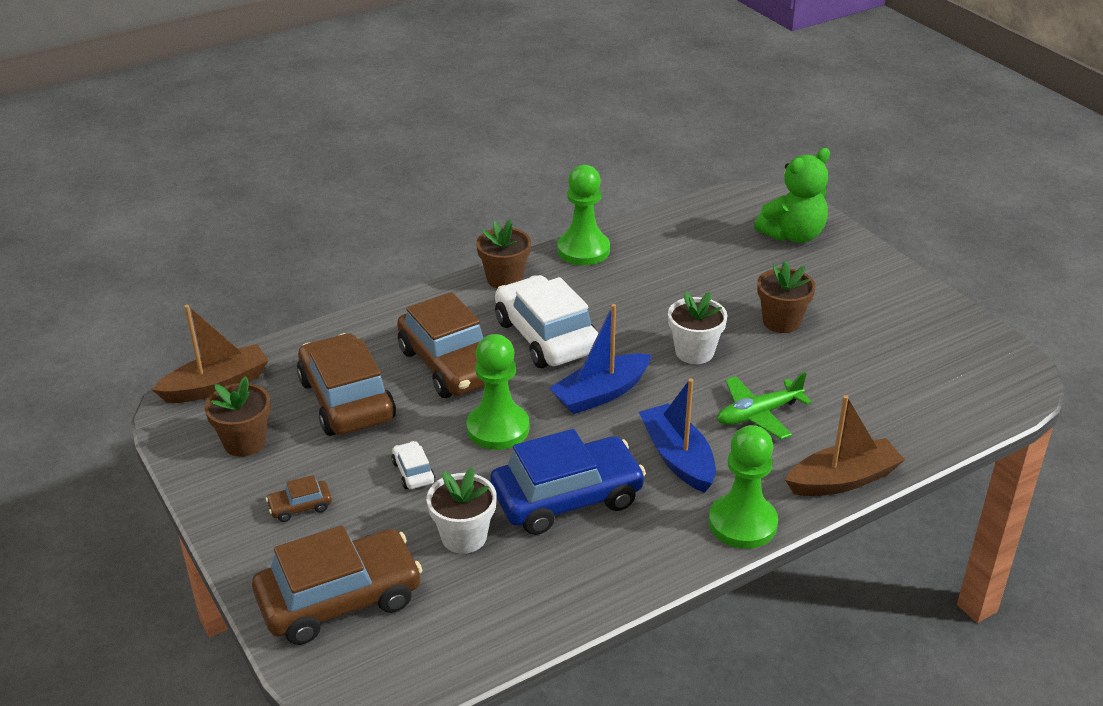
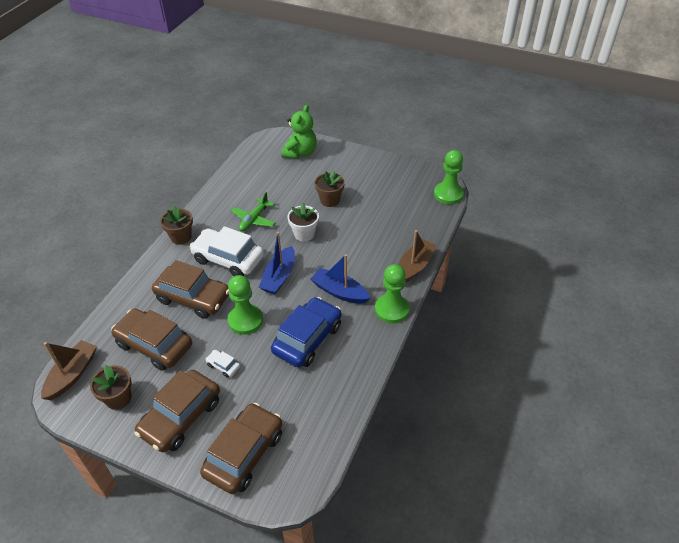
camera: 35 degrees left, 10 degrees up
brown car [266,475,332,522] -> brown car [134,370,220,453], size x2.38
white flower pot [427,467,497,554] -> none
green pawn [557,165,610,265] -> green pawn moved to [434,150,464,204]
green plane [717,372,812,439] -> green plane moved to [231,192,276,231]

